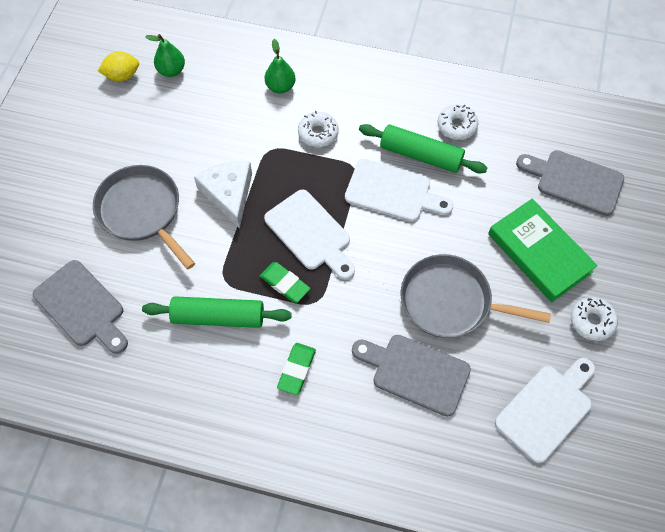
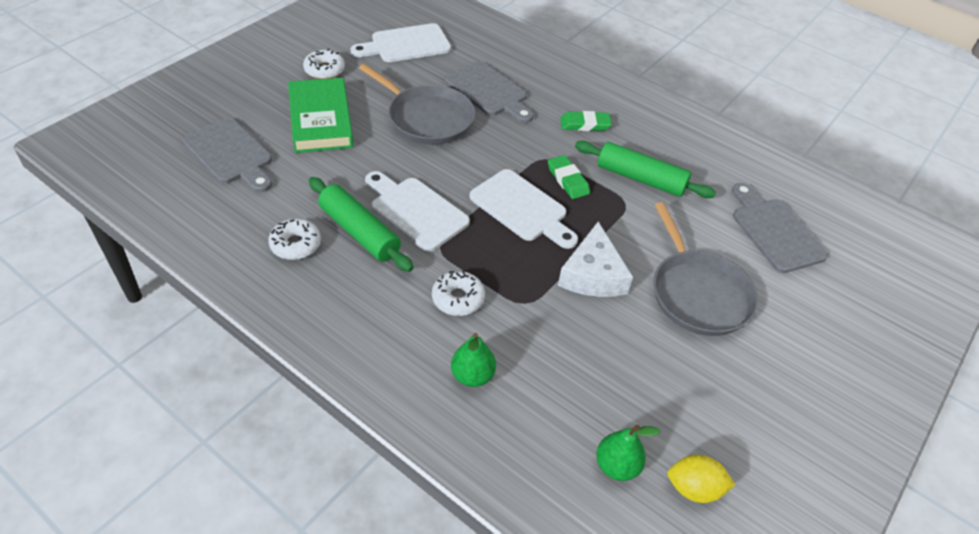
camera: 160 degrees left, 15 degrees down
white cutting board [264,190,355,280] -> white cutting board turned 150 degrees clockwise [470,169,578,249]
green eraser [277,343,316,395] -> green eraser turned 45 degrees clockwise [560,111,612,131]

